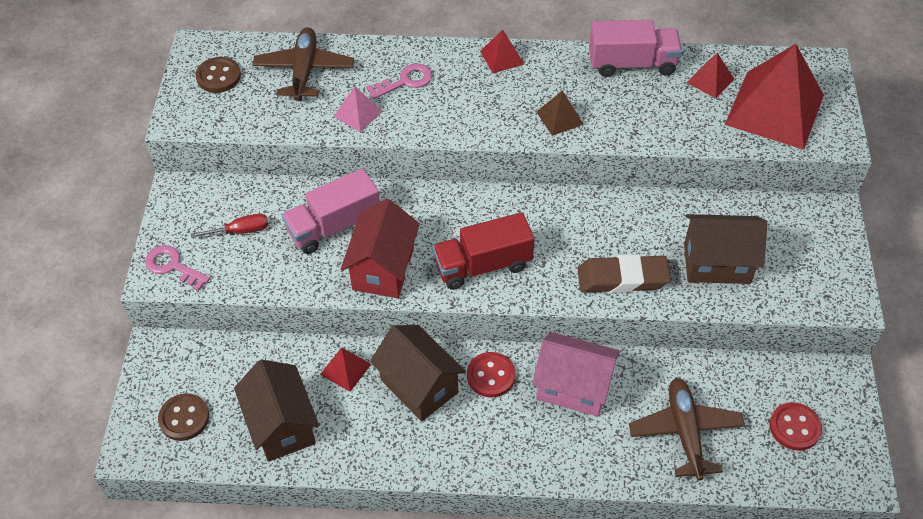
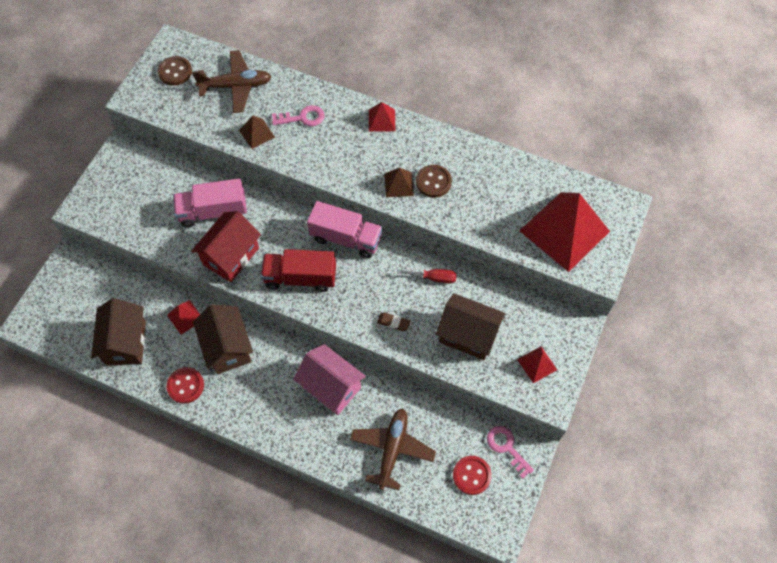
camera: 20 degrees right, 10 degrees up
pink key [145,245,210,291] -> pink key moved to [487,426,534,479]
brown button [158,393,209,441] -> brown button moved to [416,165,452,198]
red screwdriver [191,214,268,238] -> red screwdriver moved to [397,269,457,283]
brown plane [252,27,354,101] -> brown plane turned 60 degrees clockwise [192,50,271,113]
pink pyramid [334,86,383,132] -> brown pyramid [239,116,275,149]
red button [467,352,515,397] -> red button moved to [166,367,204,404]
brown eraser [578,255,671,293] -> brown eraser [377,312,410,331], size x0.47
pink truck [589,20,682,77] -> pink truck moved to [307,201,383,258]
red pyramid [687,53,734,98] -> red pyramid moved to [517,346,557,383]

